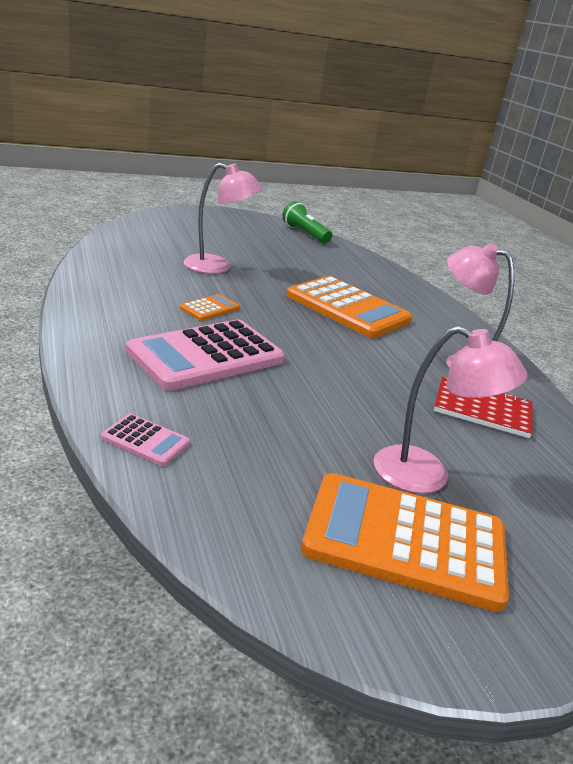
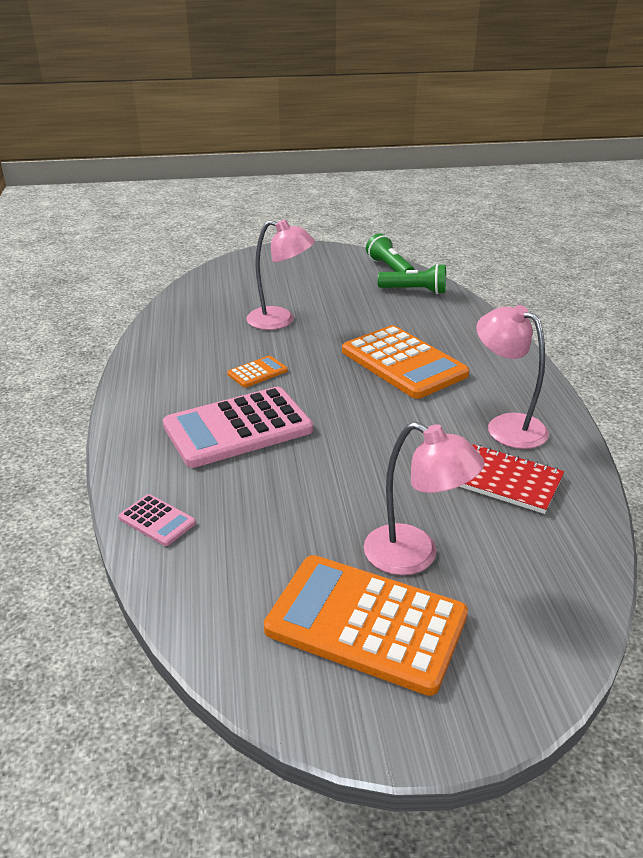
camera: 15 degrees right, 5 degrees up
none -> green flashlight [378,264,446,294]

